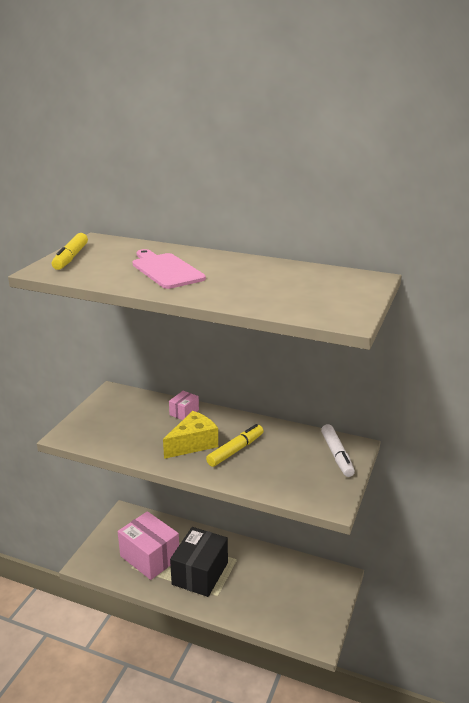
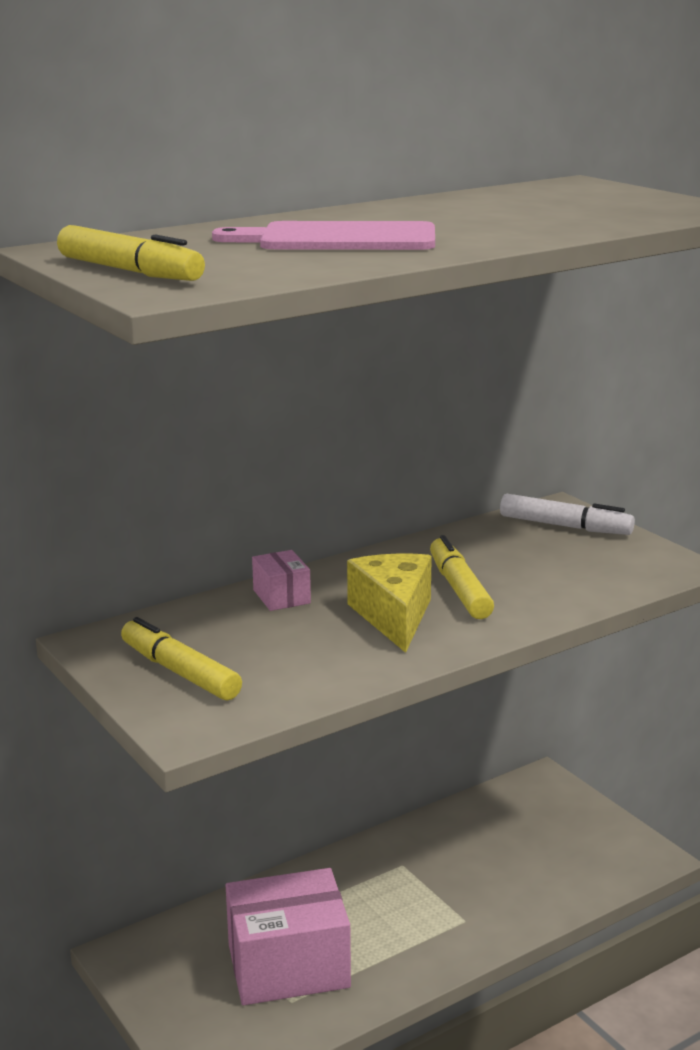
camera: 55 degrees left, 5 degrees down
black box [170,527,228,597] -> none
none -> yellow marker [121,617,242,700]

